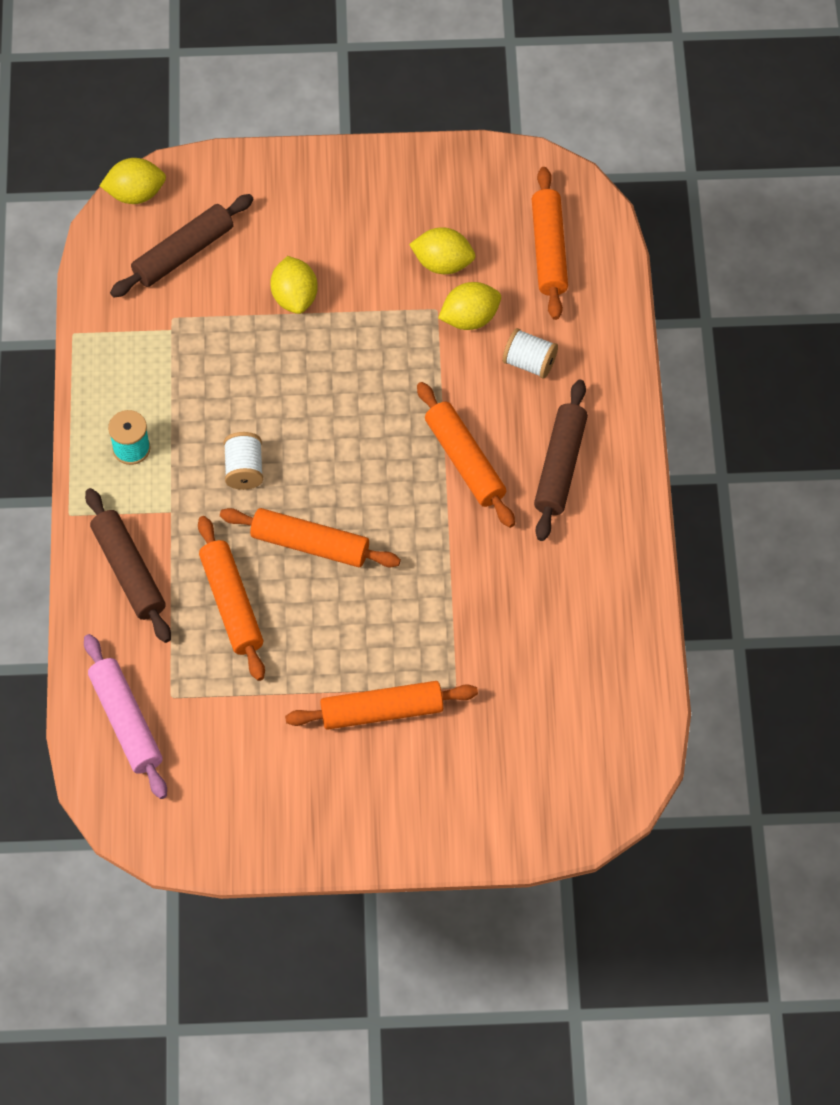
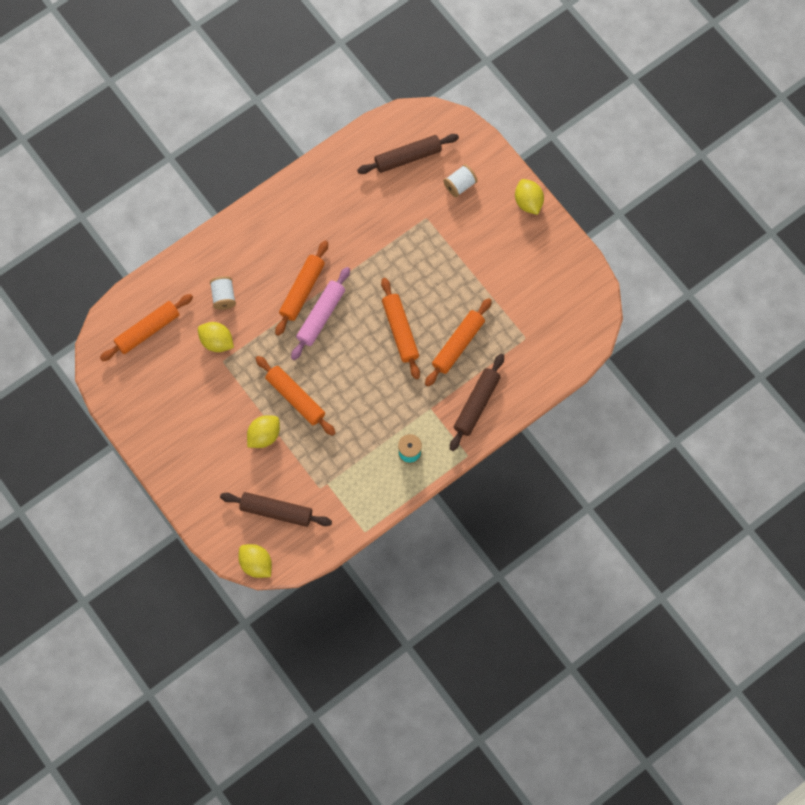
camera: 125 degrees left, 10 degrees up
pink rolling pin [84,634,167,799] -> pink rolling pin moved to [291,267,350,360]
white spool [224,432,263,490] -> white spool moved to [443,164,478,197]
orange rolling pin [285,681,478,730] -> orange rolling pin moved to [255,356,336,436]
yellow lemon [409,227,475,274] -> yellow lemon moved to [515,179,544,215]
brown rolling pin [534,379,588,541] -> brown rolling pin moved to [357,134,459,174]

